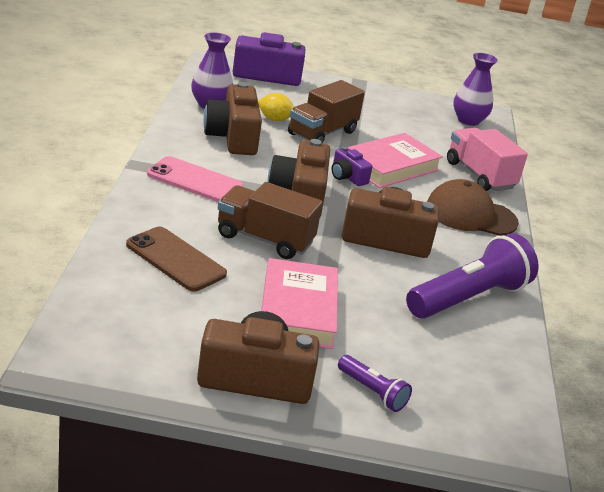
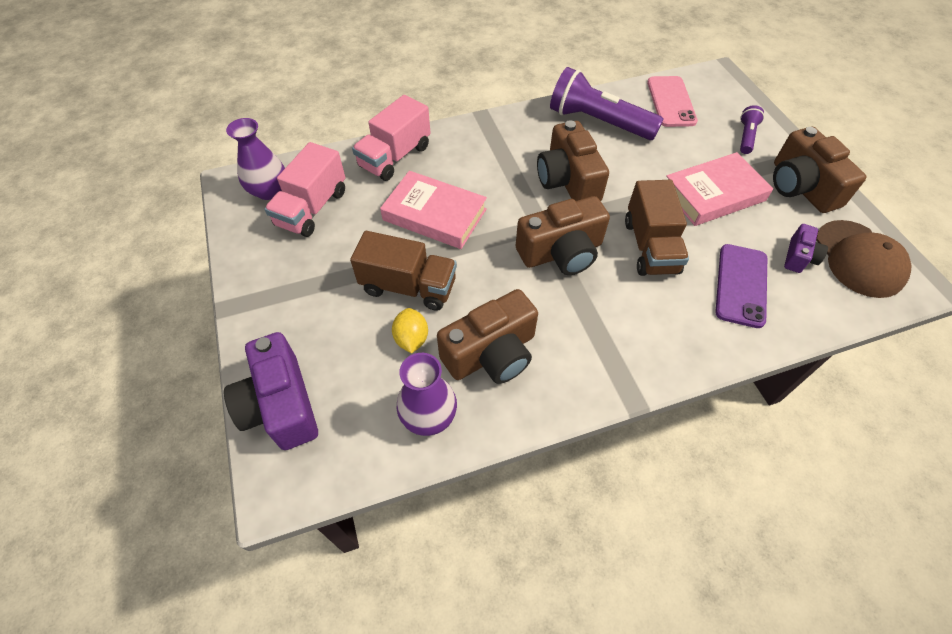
camera: 110 degrees left, 25 degrees up
brown phone [126,227,227,291] -> purple phone [715,244,767,328]
pink phone [147,156,243,202] -> pink phone moved to [647,76,698,127]
purple camera [332,147,372,186] -> purple camera moved to [784,224,828,273]
brown cap [427,179,519,236] -> brown cap moved to [816,220,911,298]
none -> pink truck [264,142,345,237]

